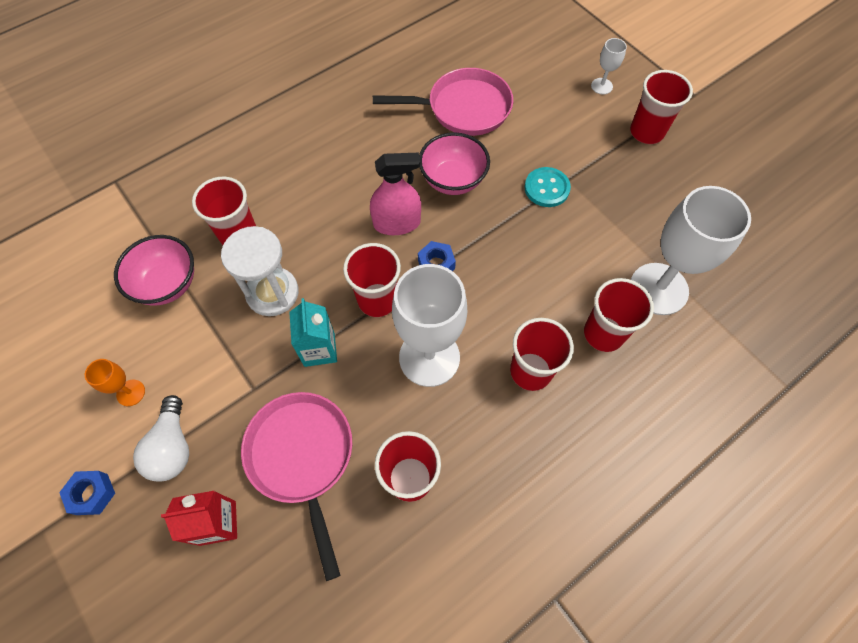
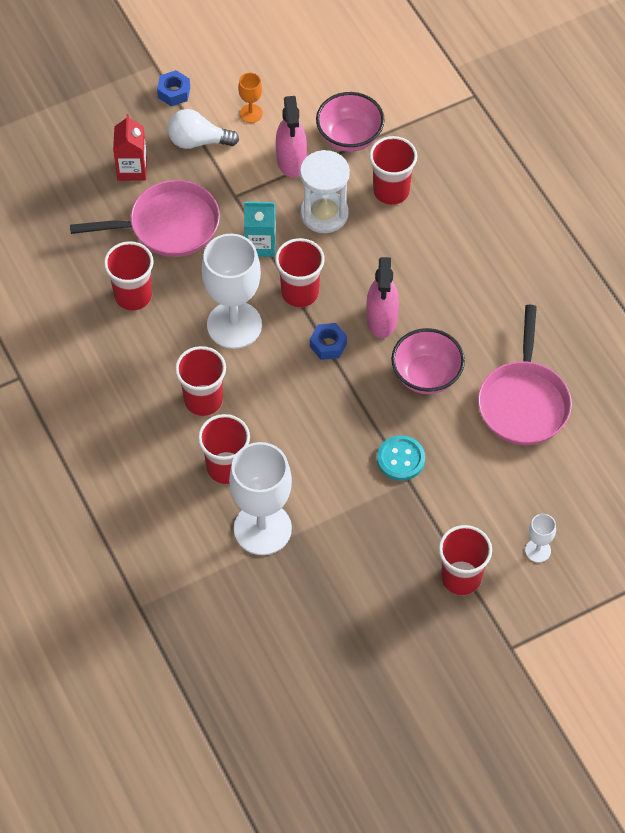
camera: 100 degrees right, 5 degrees down
none -> pink spray bottle [276,96,307,178]

